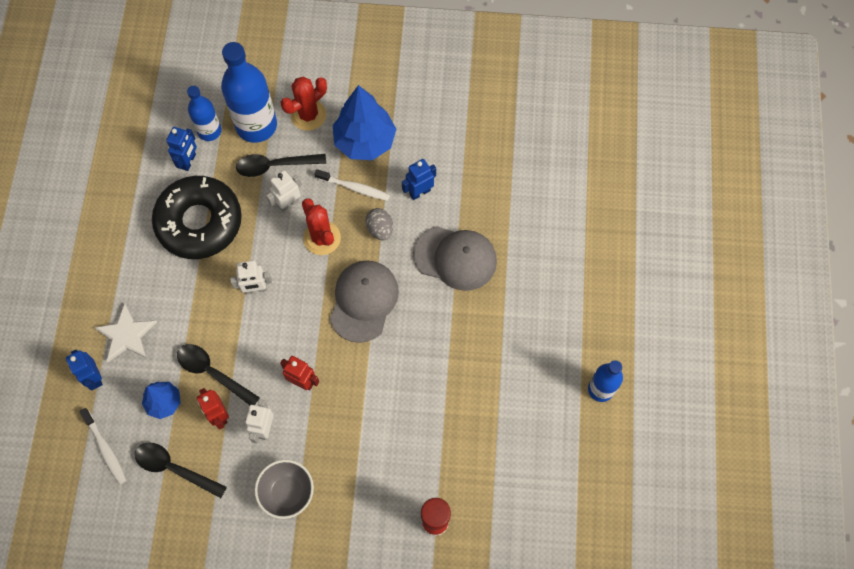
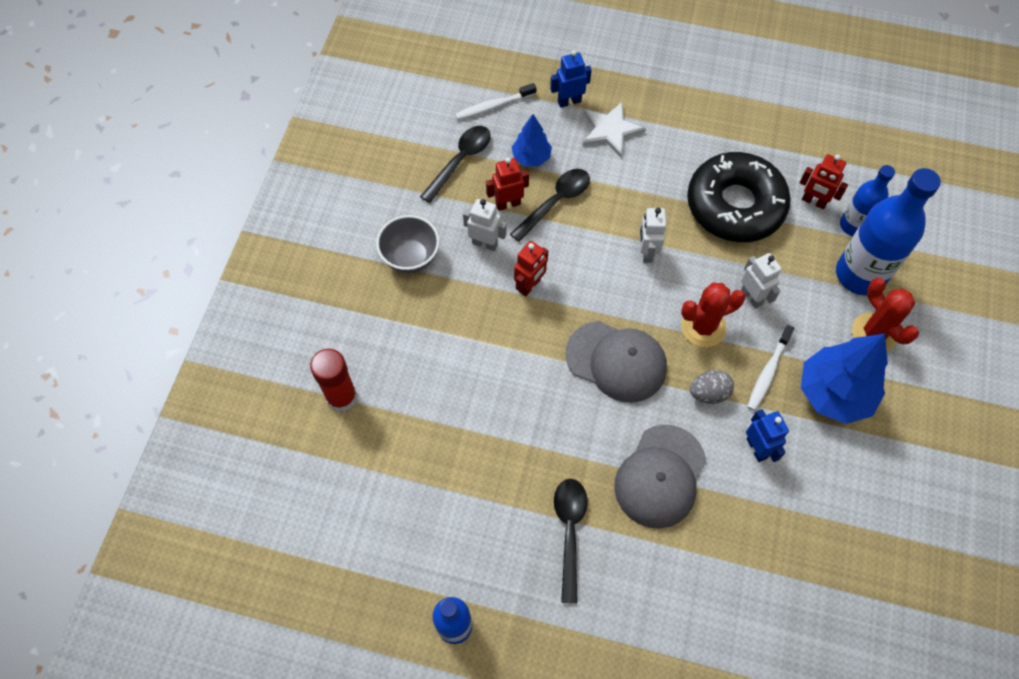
camera: 100 degrees right, 5 degrees down
blue robot [166,127,197,171] -> red robot [799,154,848,209]
black spoon [236,154,326,177] -> black spoon moved to [554,479,588,603]

